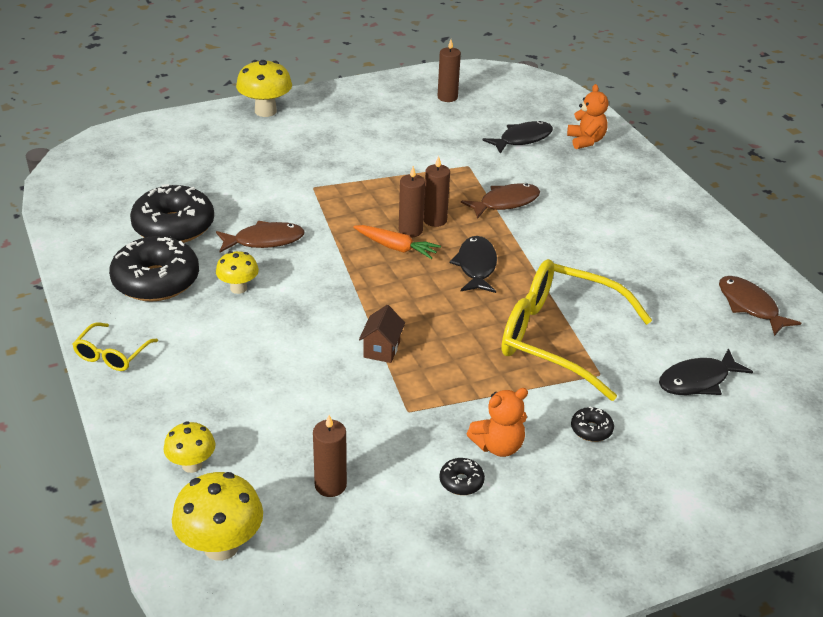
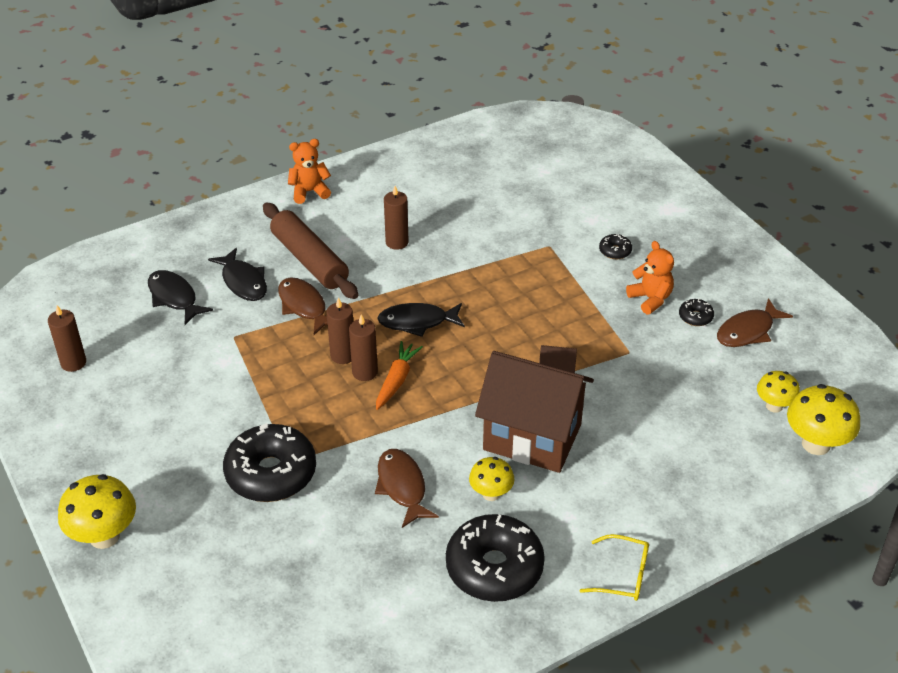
camera: 95 degrees left, 5 degrees up
black donut [130,184,214,243] -> black donut moved to [223,423,316,502]
yellow mushroom [164,422,216,473] -> yellow mushroom moved to [757,371,800,413]
brown candle [313,415,347,497] -> brown candle moved to [384,186,409,250]
yellow glasses [501,259,652,401] -> none
orange teddy bear [567,84,608,149] -> orange teddy bear moved to [288,139,331,204]
black fish [659,349,753,395] -> black fish moved to [208,248,267,301]
brown fish [719,276,801,336] -> brown fish moved to [717,298,793,347]
none -> brown rolling pin [263,202,358,299]
none -> brown house [475,351,594,473]

